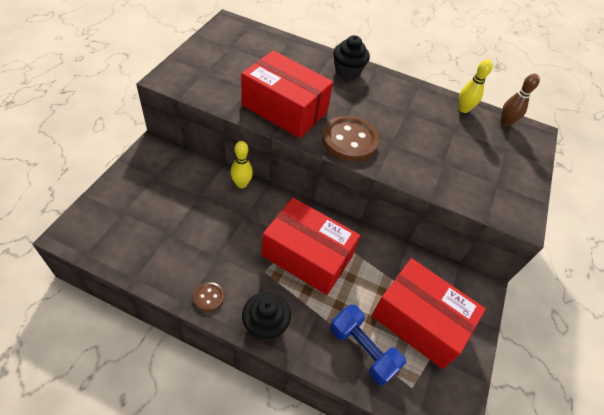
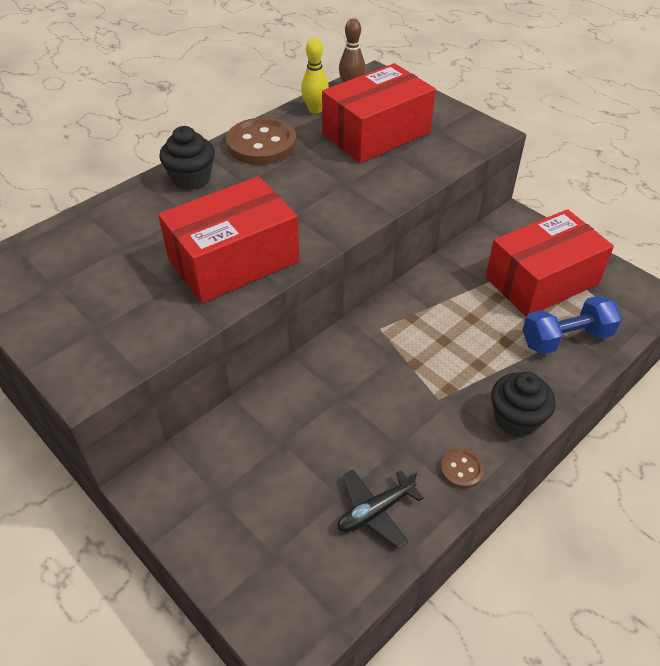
camera: 60 degrees left, 5 degrees down
yellow bowling pin [230,141,253,188] -> none
red box [262,198,360,295] -> red box moved to [322,63,436,163]
brown button [322,116,379,162] -> brown button moved to [226,117,296,165]
none -> black plane [338,470,424,549]

